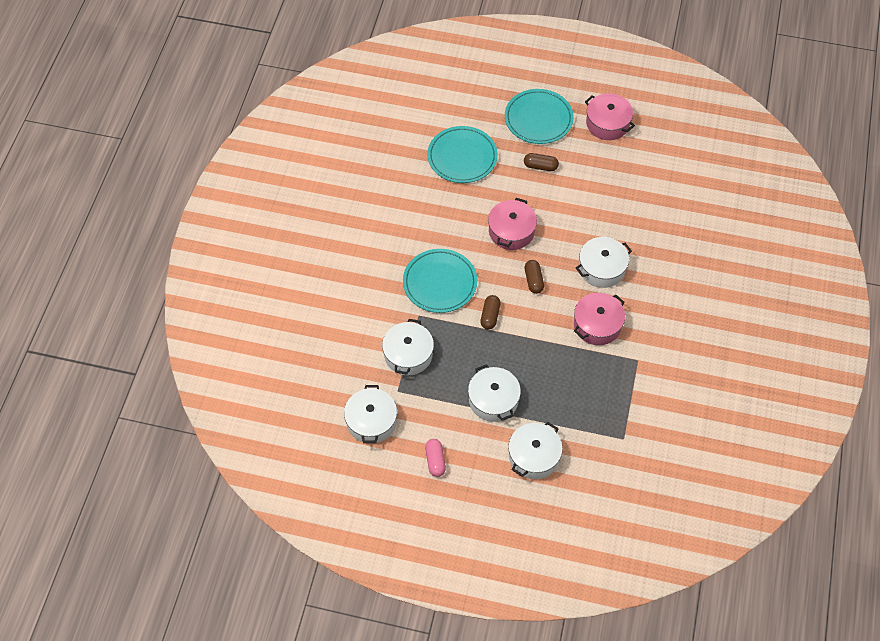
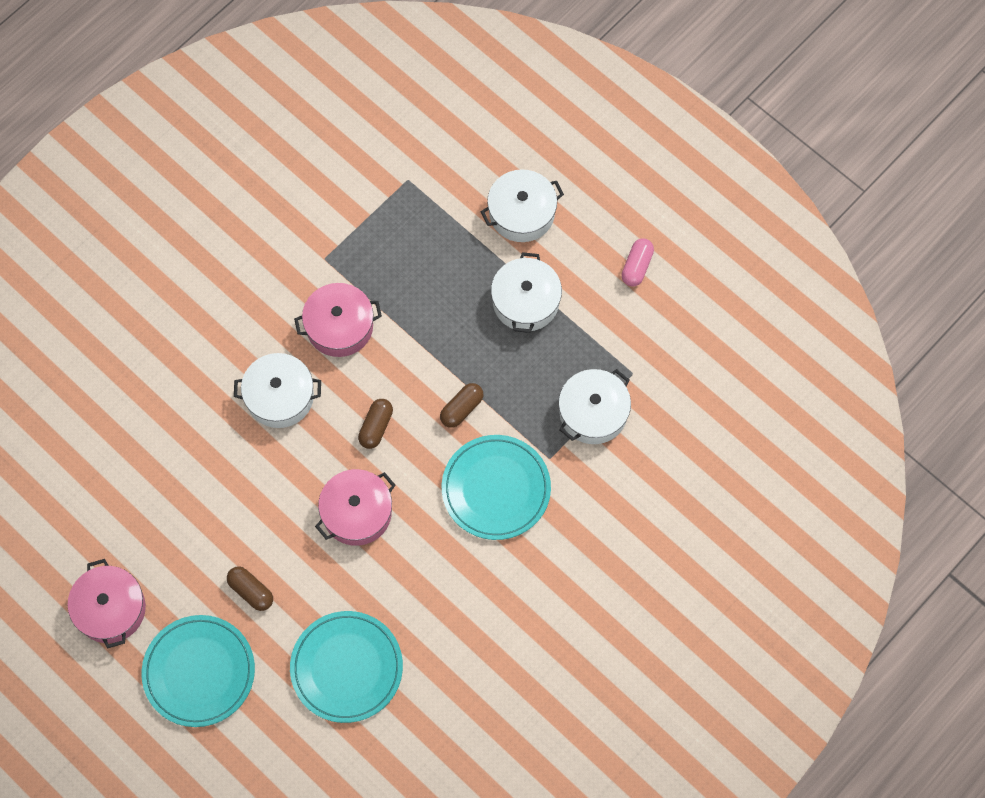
camera: 150 degrees left, 10 degrees up
white pot [344,385,397,444] -> none

